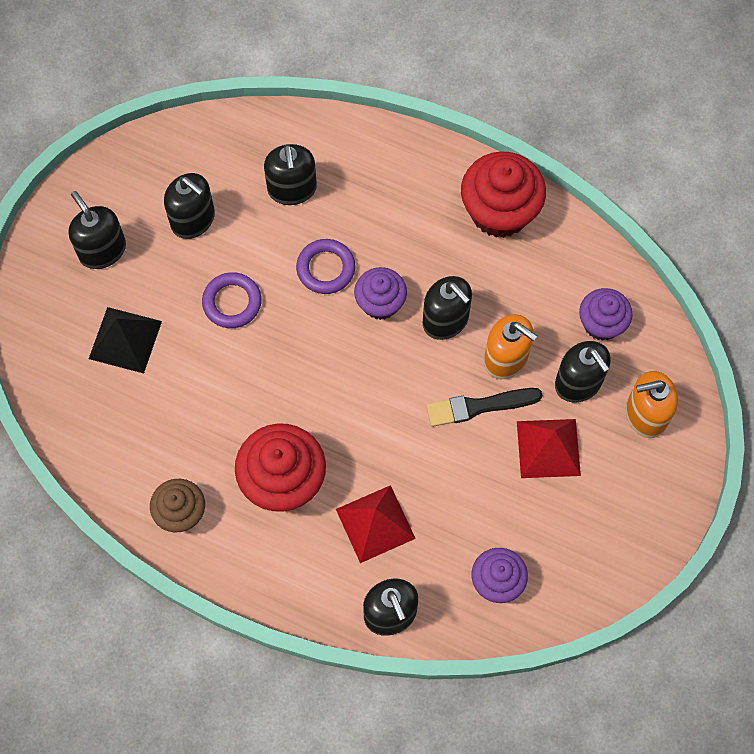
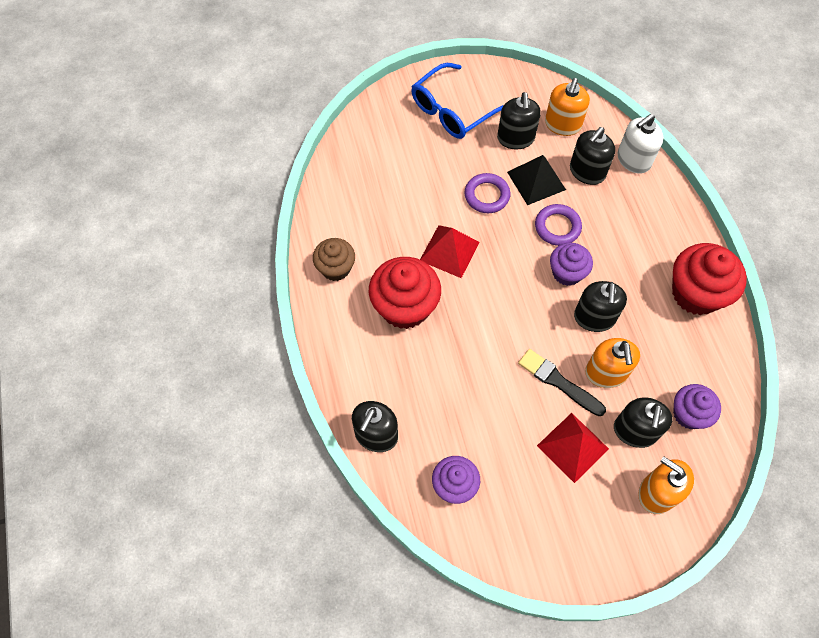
camera: 50 degrees right, 5 degrees down
black soap dispenser [68,191,126,269] -> blue glasses [411,63,504,139]
black pyramid [89,307,162,373] -> black pyramid moved to [507,155,566,205]
red pyramid [336,485,416,563] -> red pyramid moved to [420,225,480,278]
none -> orange soap dispenser [545,78,590,136]
none -> white soap dispenser [618,114,663,174]

